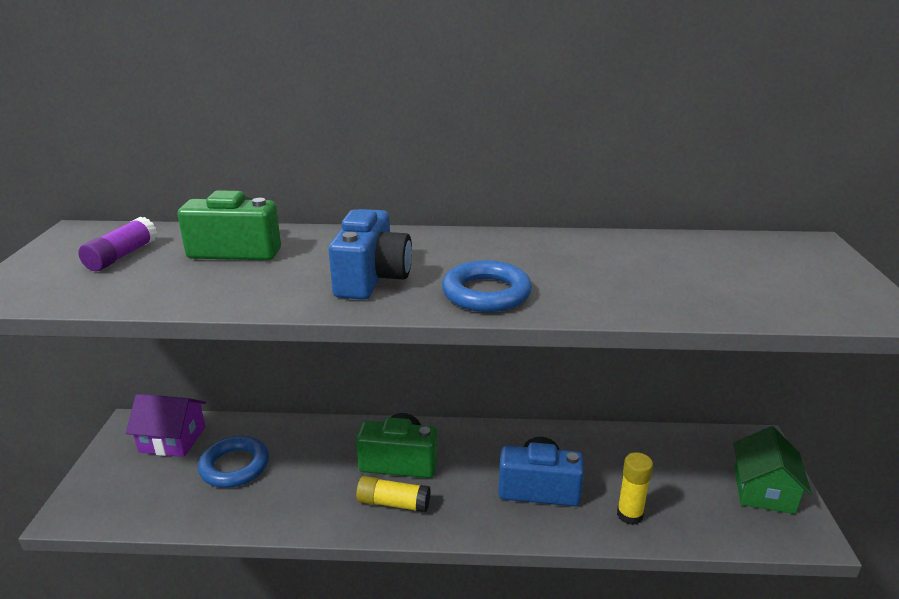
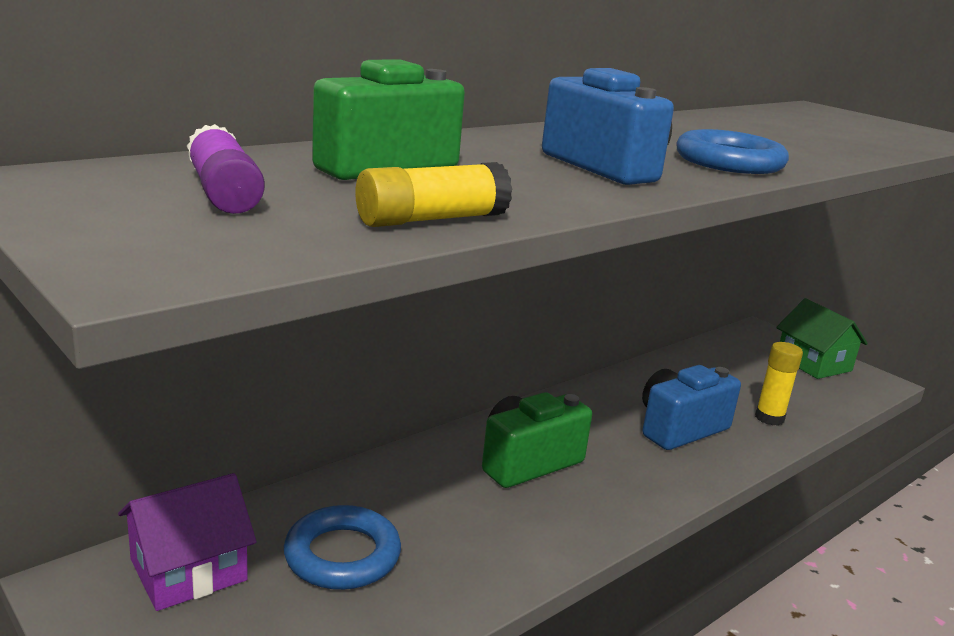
camera: 45 degrees left, 5 degrees down
yellow glue stick [356,476,431,513] -> yellow glue stick moved to [355,162,512,227]

